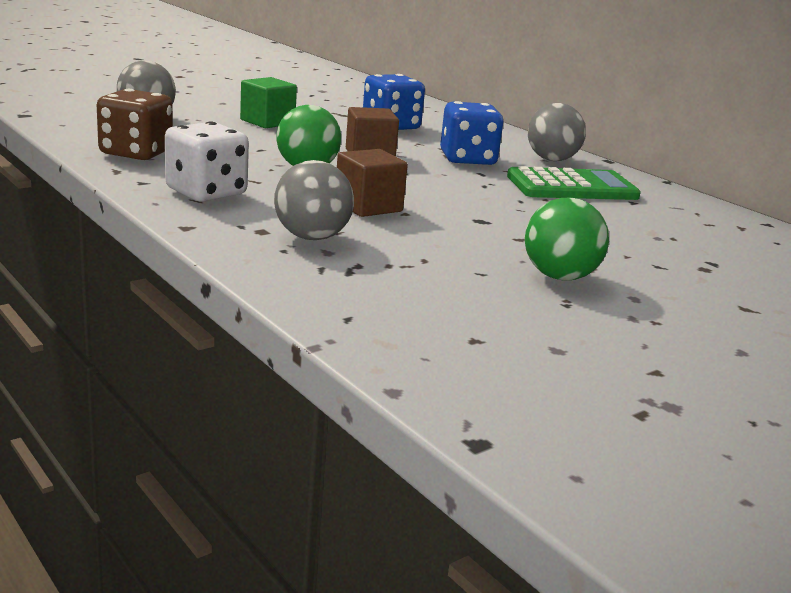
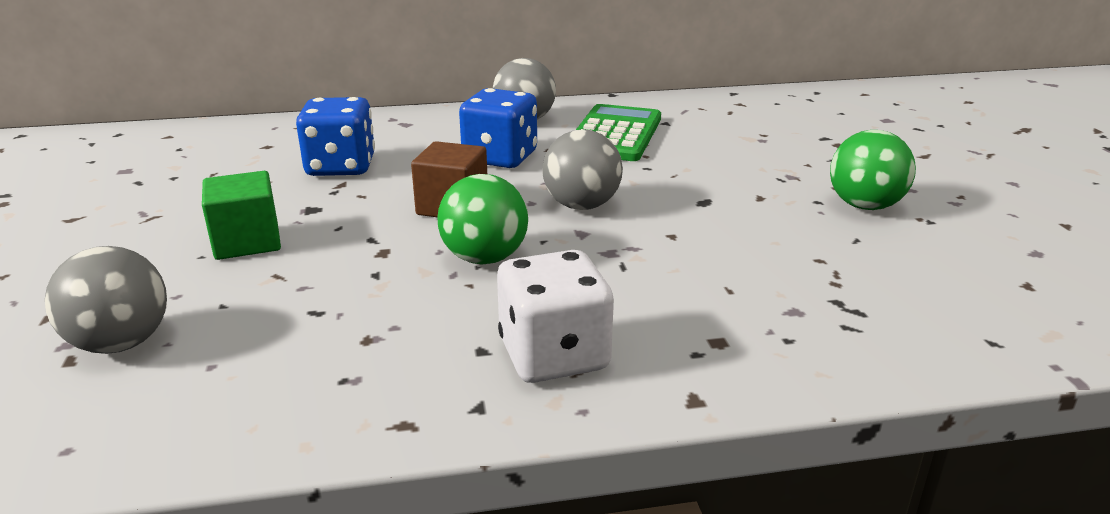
camera: 60 degrees left, 5 degrees up
brown dice [97,89,173,160] -> none
grey ball [274,160,354,240] -> grey ball moved to [543,129,623,210]
brown cube [337,149,408,217] -> none

